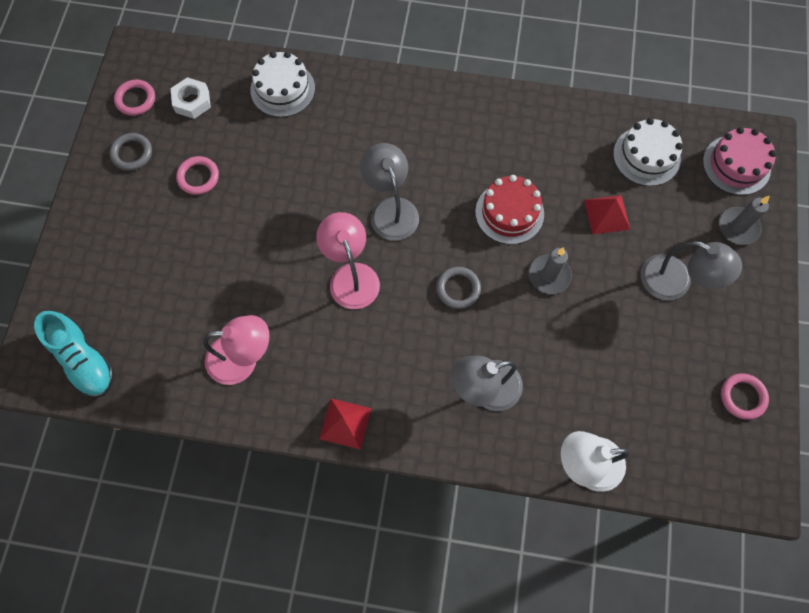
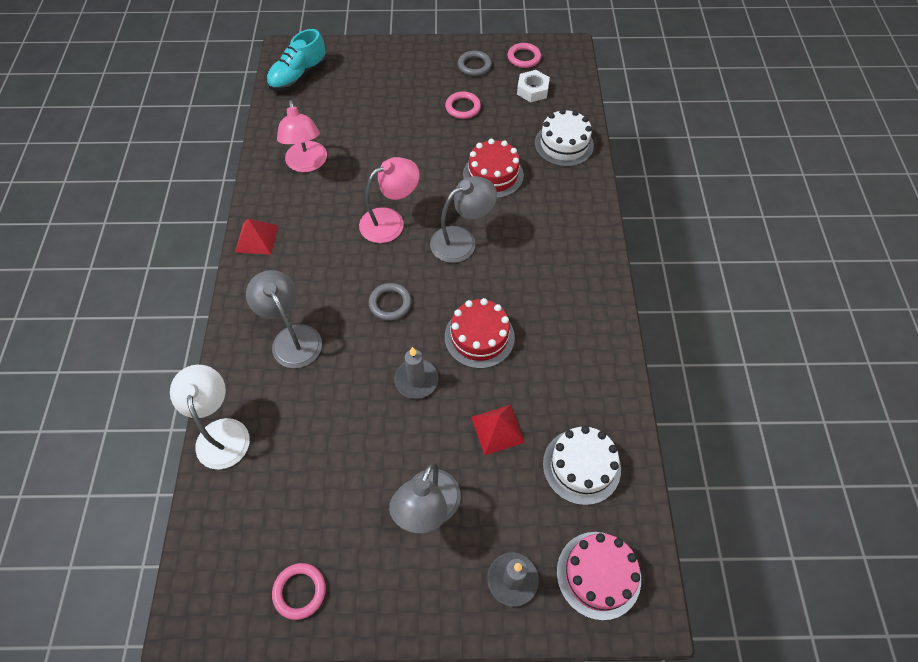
camera: 80 degrees right, 10 degrees down
none -> red cake [463,139,524,198]

